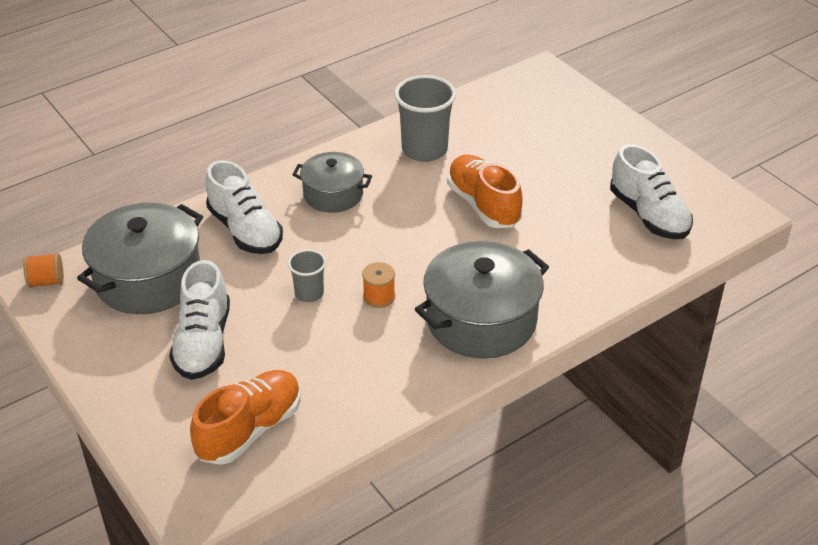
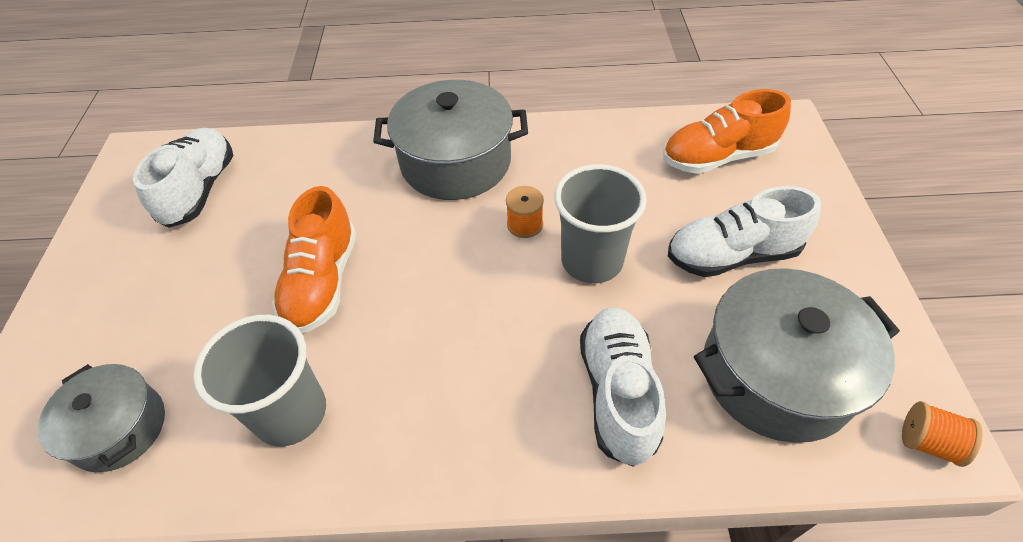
camera: 145 degrees left, 10 degrees up
white shoe [169,260,230,380] -> white shoe turned 135 degrees counterclockwise [668,186,821,277]
grey cup [288,249,326,302] -> grey cup [554,164,647,283], size x1.82
grey pot [292,152,372,213] -> grey pot moved to [37,364,165,472]

